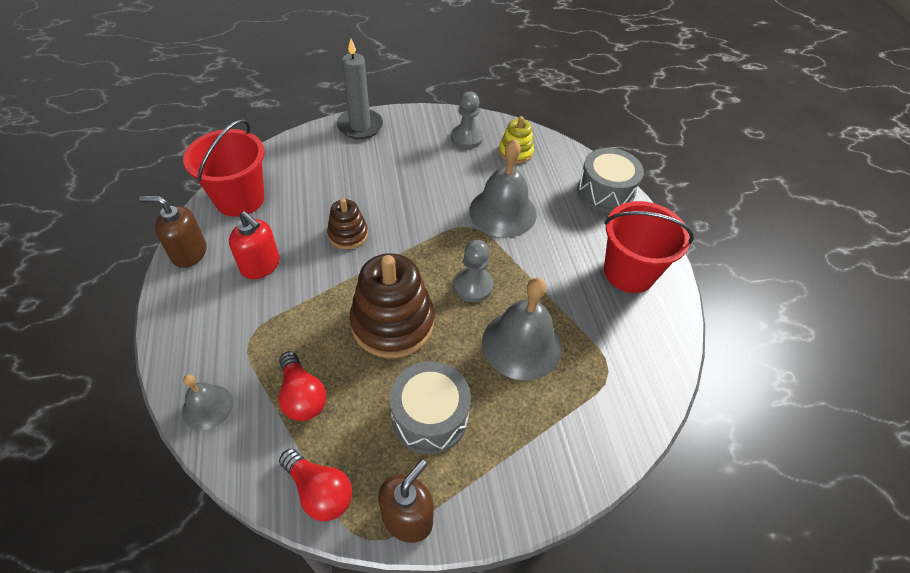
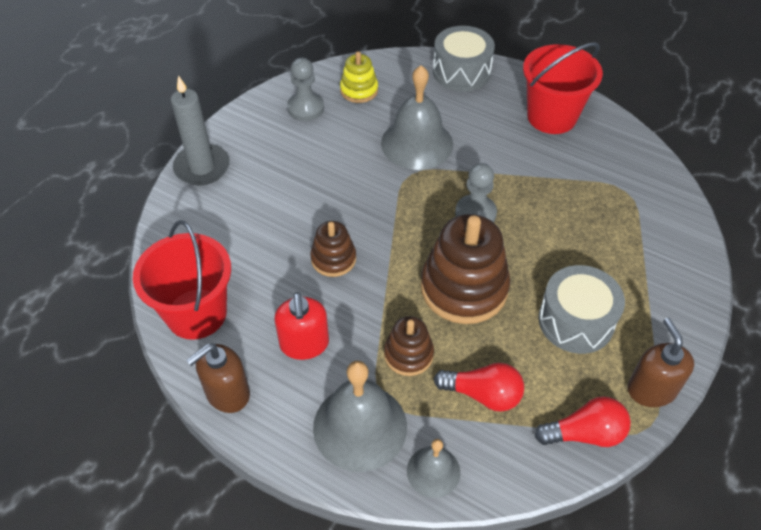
camera: 45 degrees left, 0 degrees up
red soap dispenser [229,211,280,279] -> red soap dispenser turned 90 degrees clockwise [274,292,329,360]
grey bell [482,278,562,380] -> grey bell moved to [313,361,407,472]
none -> brown stacking toy [384,316,434,376]

